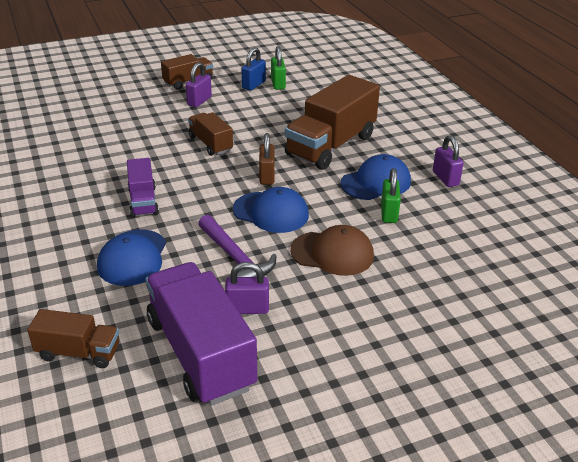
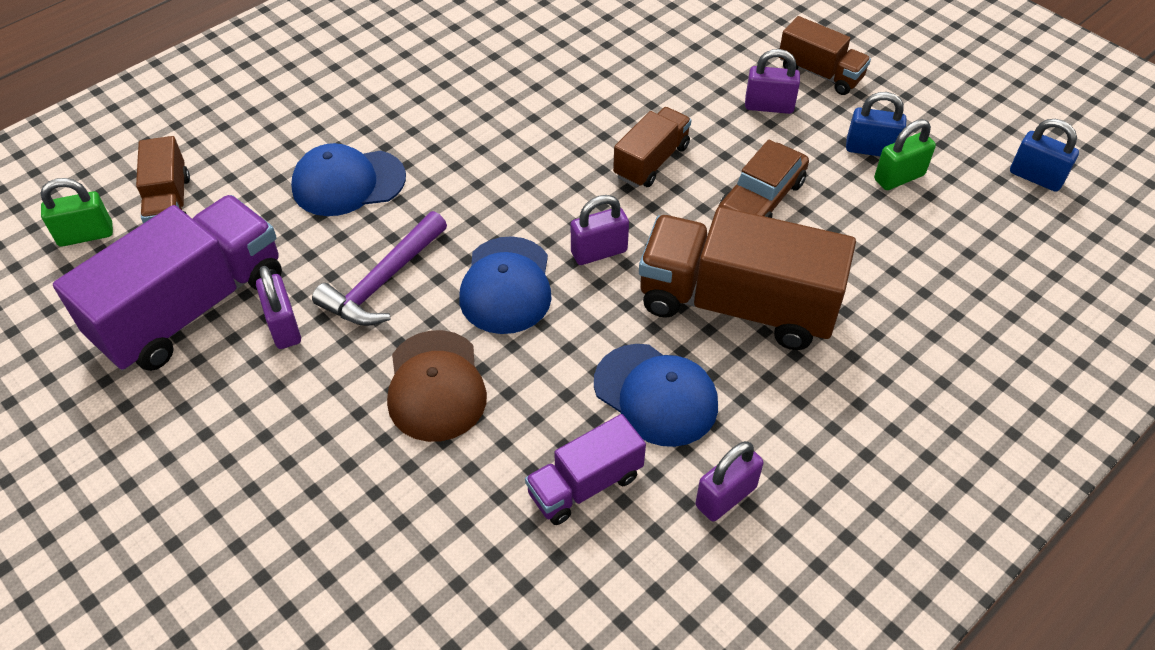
camera: 70 degrees right, 15 degrees up
purple truck [127,158,159,217] -> purple truck moved to [525,414,646,525]
brown padlock [259,133,275,185] -> purple padlock [571,195,629,265]
green padlock [381,168,401,223] -> green padlock moved to [41,178,113,247]
none -> brown car [718,139,809,218]
none -> blue padlock [1010,119,1079,192]

